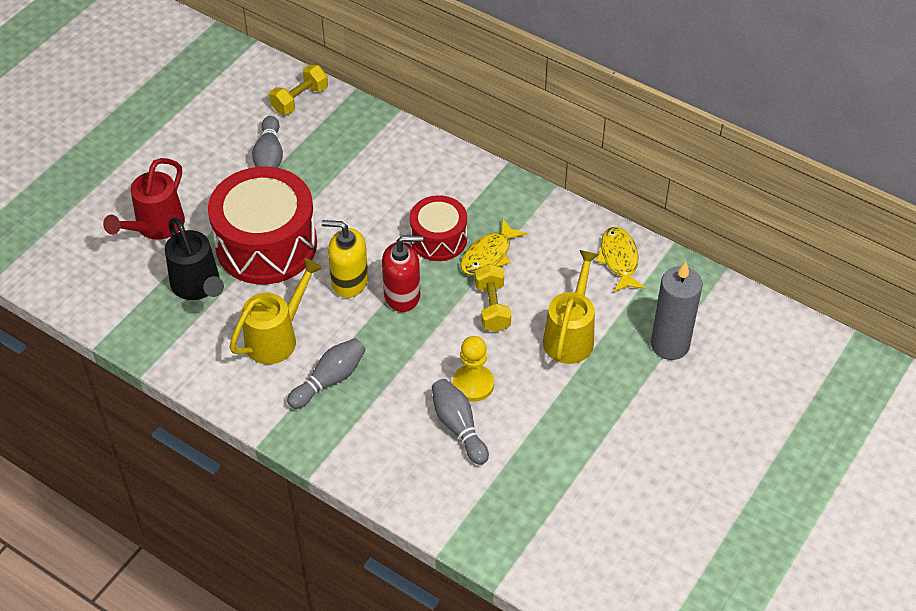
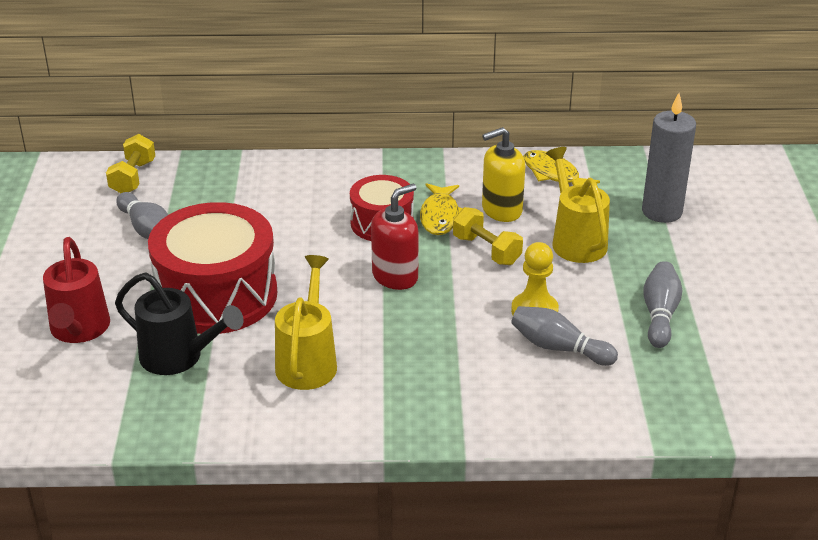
camera: 35 degrees left, 15 degrees down
grey bowling pin [287,338,366,409] -> grey bowling pin moved to [643,261,682,348]
yellow soap dispenser [322,220,368,298] -> yellow soap dispenser moved to [482,127,525,222]

